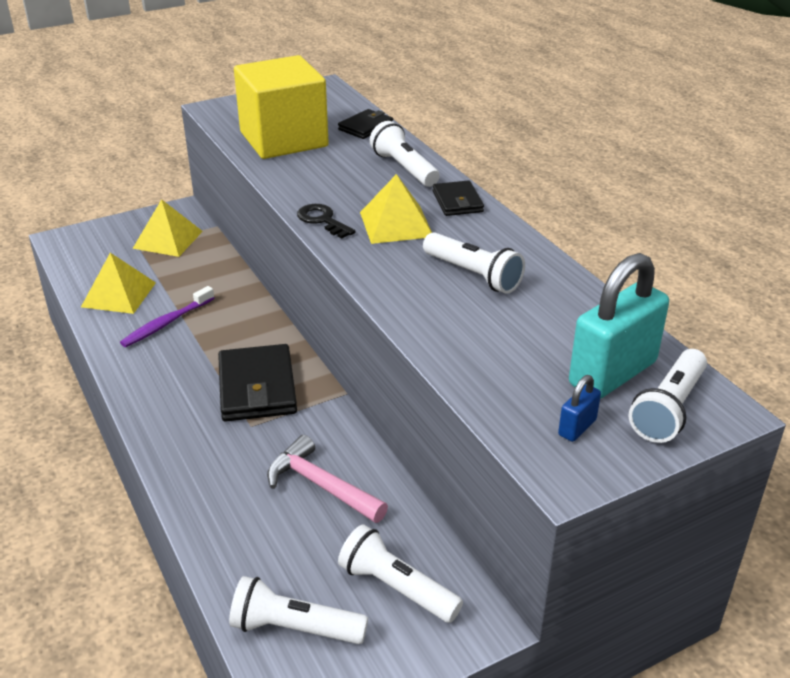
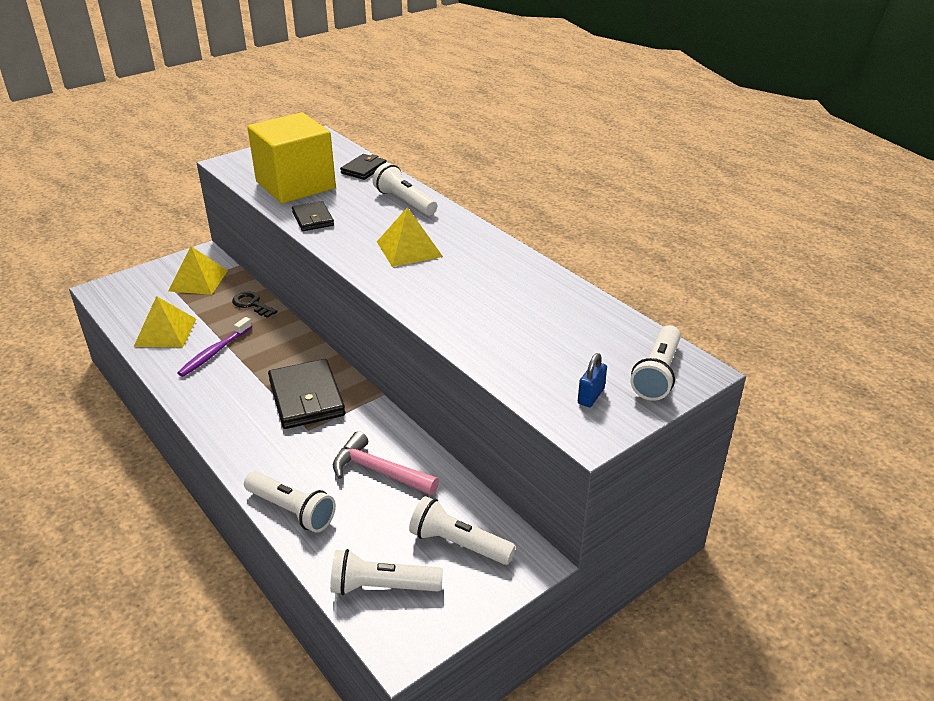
camera: 10 degrees left, 0 degrees up
black key [297,204,355,239] -> black key moved to [232,291,278,318]
white flashlight [423,232,525,294] -> white flashlight moved to [244,471,336,532]
black wallet [433,180,484,216] -> black wallet moved to [292,201,334,231]
turquoise padlock [569,253,669,399] -> none

